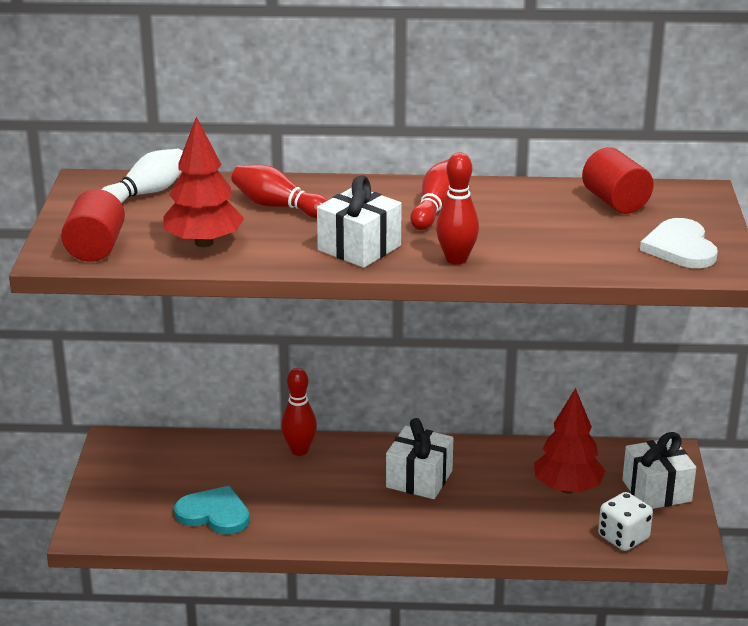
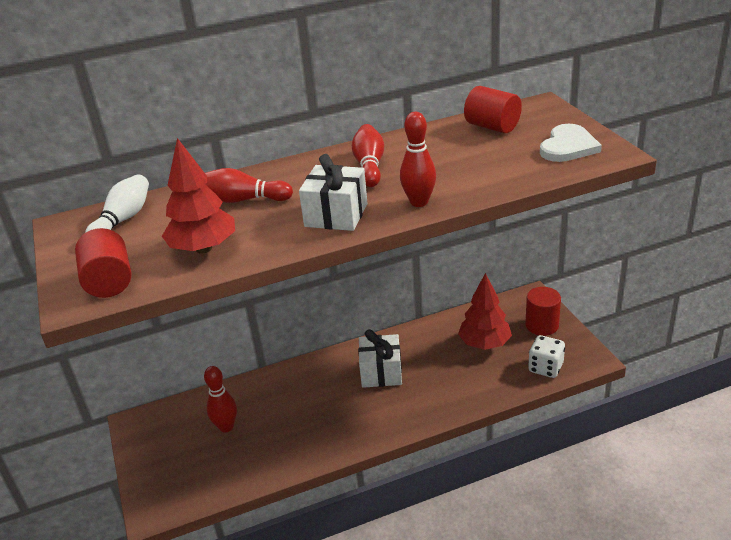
camera: 20 degrees left, 5 degrees up
turquoise heart [174,486,250,534] -> none
red bowling pin [281,368,317,456] -> red bowling pin moved to [204,366,237,432]
white gift [622,432,696,509] -> red cylinder [525,287,561,336]
white heart [640,218,718,268] -> white heart turned 120 degrees counterclockwise [540,124,602,162]

